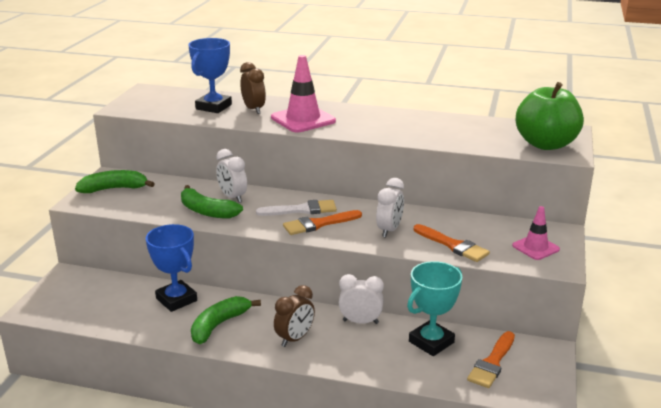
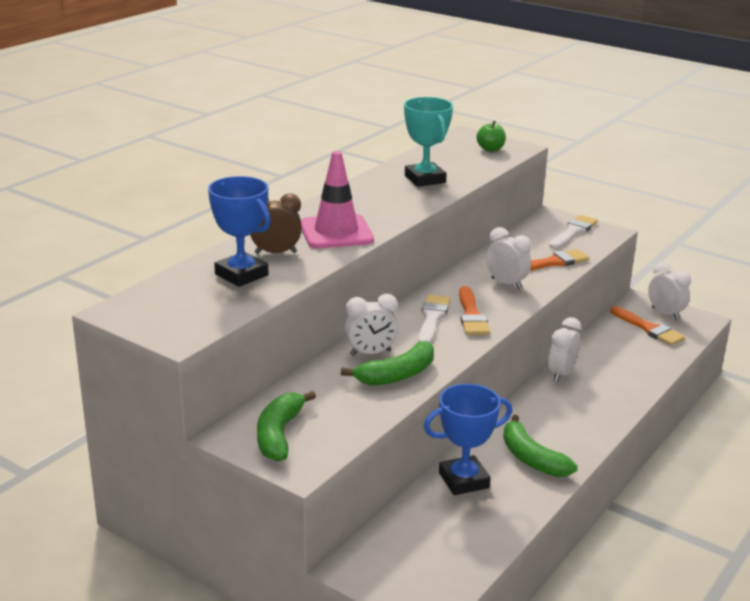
camera: 70 degrees left, 0 degrees up
brown clock [274,285,315,347] -> none
turquoise trophy [407,261,462,356] -> turquoise trophy moved to [404,97,453,187]
pink traffic cone [512,206,560,260] -> white brush [549,215,598,249]
green apple [516,82,584,150] -> green apple [476,121,506,152], size x0.45
none -> white clock [648,262,691,320]

